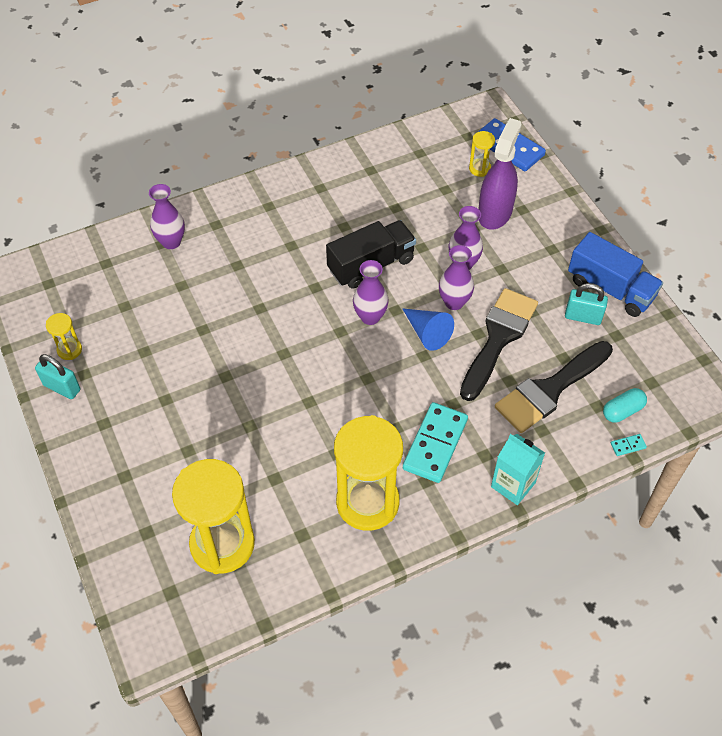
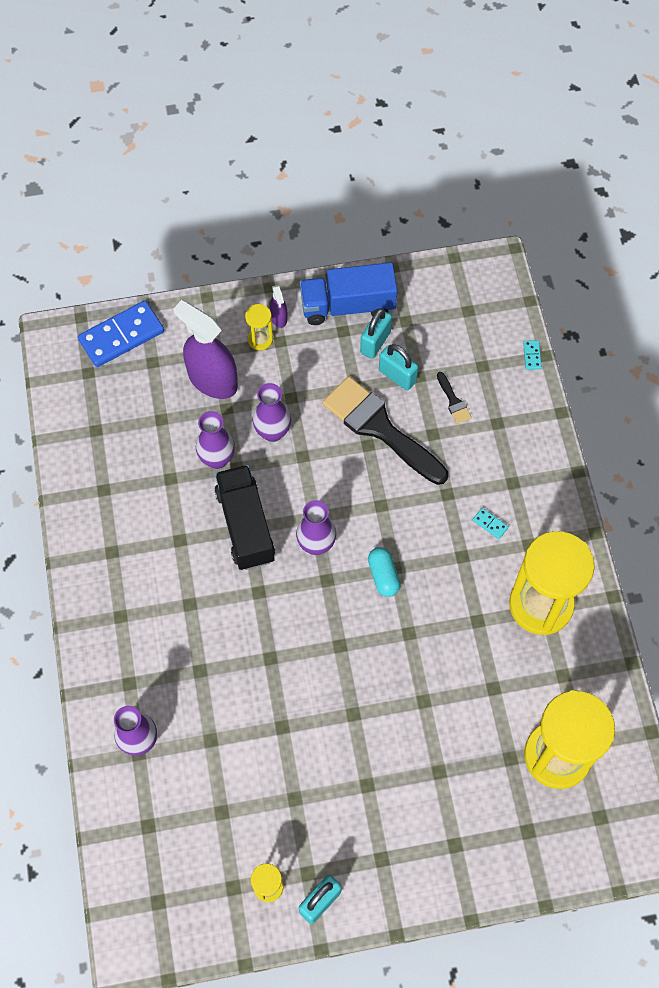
camera: 75 degrees left, 10 degrees up
blue cone [402,308,454,351] -> none
turquoise domino [403,402,468,483] -> turquoise domino [473,508,509,539], size x0.40
purple vase [439,245,474,310] -> purple vase moved to [196,411,235,469]
yellow hourglass [469,131,495,177] -> yellow hourglass moved to [245,304,273,350]
turquoise carton [491,434,545,505] -> none
black brush [495,341,613,433] -> black brush [437,372,472,424], size x0.41
blue truck [568,232,663,317] -> blue truck turned 150 degrees counterclockwise [300,263,398,325]
turquoise capsule [603,388,647,423] -> turquoise capsule moved to [368,547,400,597]
none -> purple spray bottle [269,285,288,328]
none -> turquoise padlock [379,344,418,391]

